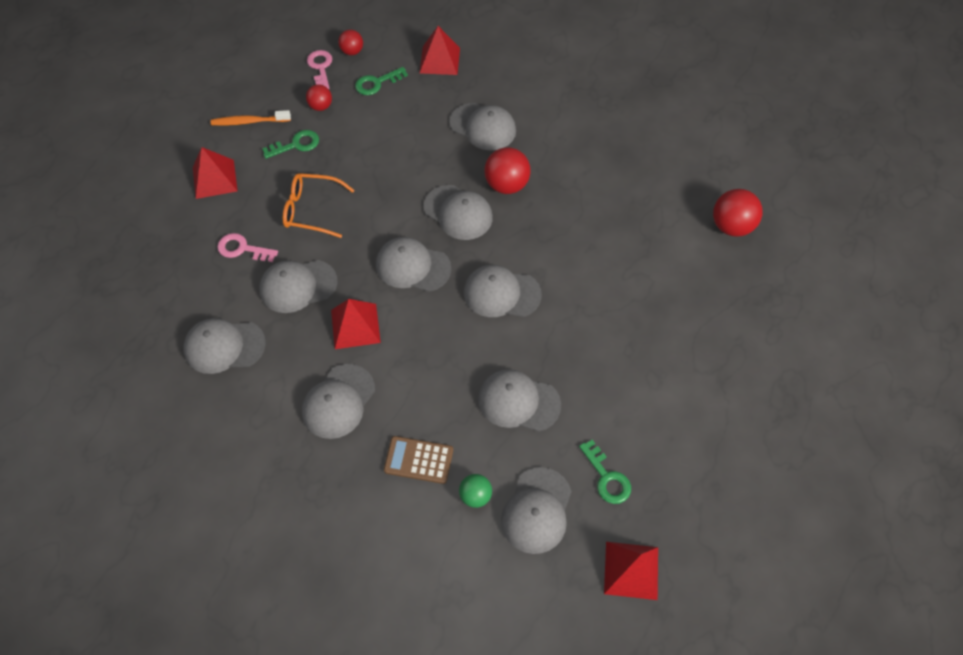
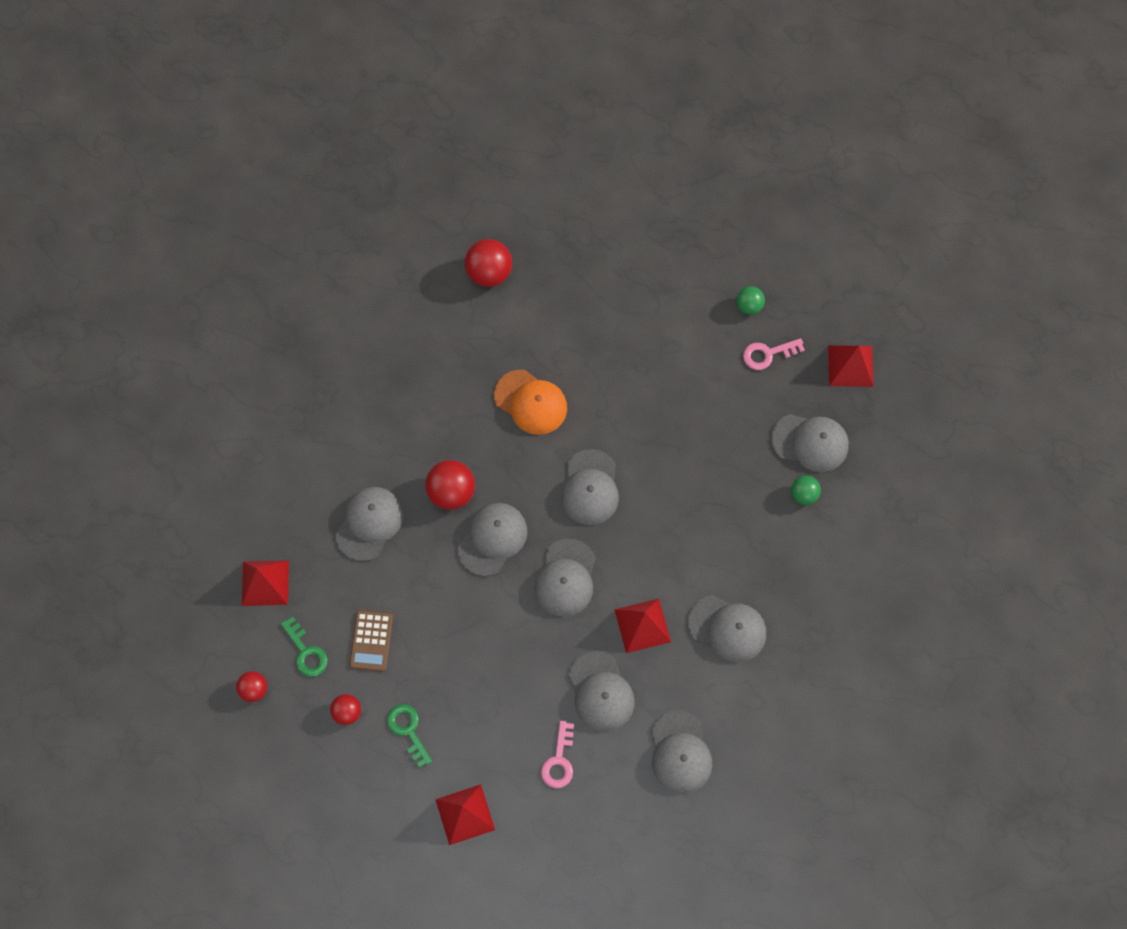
camera: 95 degrees left, 10 degrees up
orange toothbrush [211,110,291,126] -> none
orange glasses [283,173,355,238] -> none
pink key [307,50,332,89] -> pink key moved to [743,338,805,370]
brown calculator [384,436,453,484] -> brown calculator moved to [349,610,393,672]
grey cap [478,369,561,432] -> none
green key [579,440,631,504] -> none
none -> orange cap [494,370,567,435]
none -> green ball [736,286,765,315]

